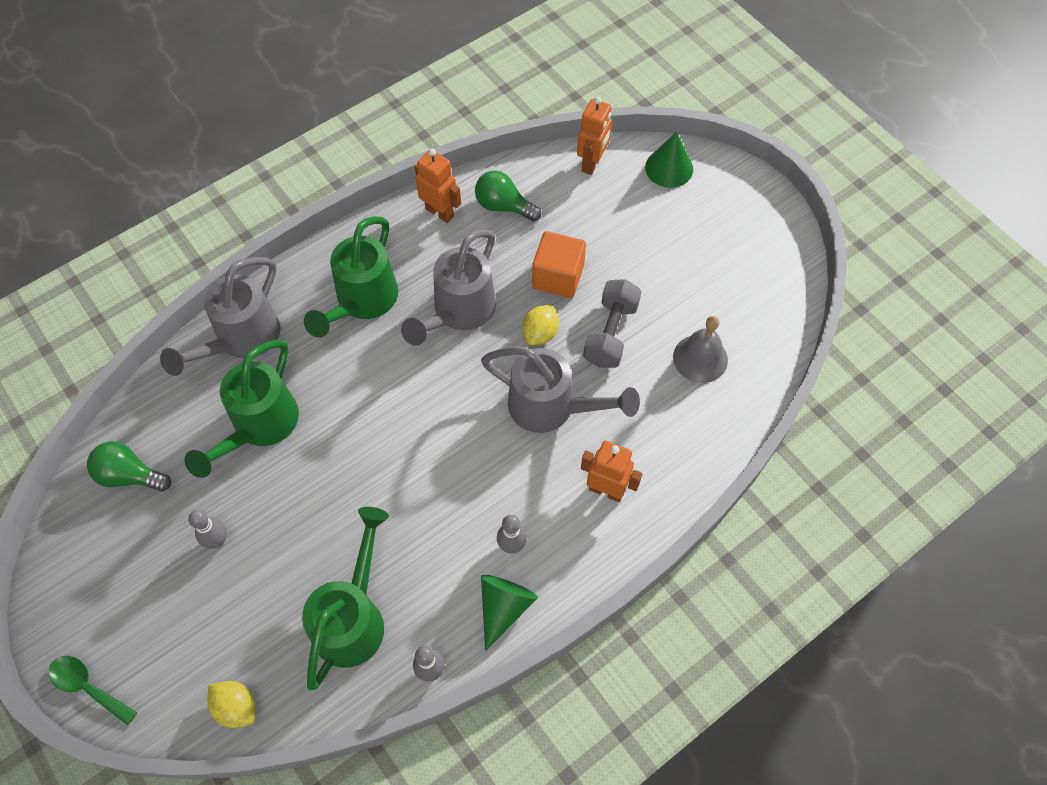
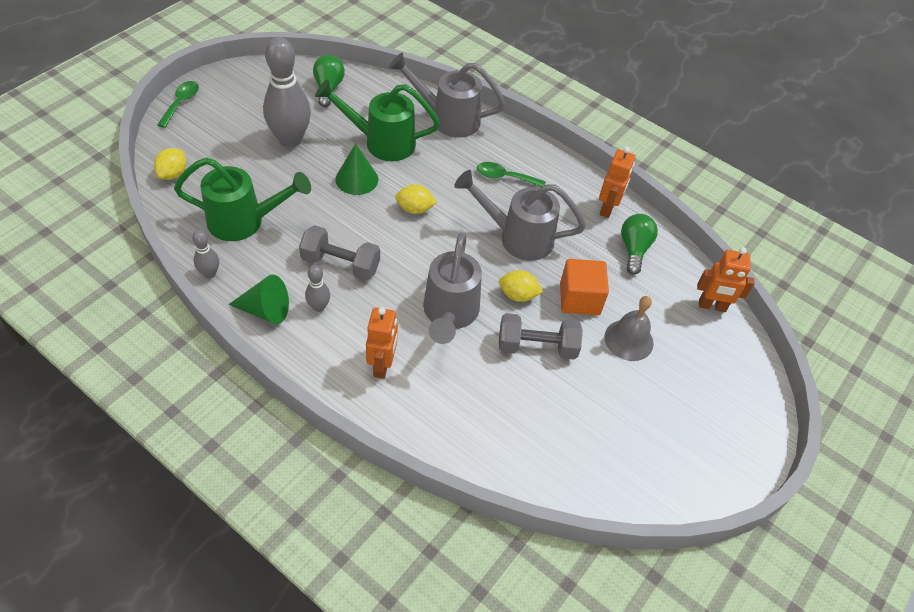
camera: 70 degrees right, 10 degrees down
grey bowling pin [188,510,227,549] -> grey bowling pin [263,37,311,147], size x2.16
green watering can [304,216,398,337] -> green spoon [477,162,546,187]
green cone [645,132,693,188] -> green cone moved to [335,144,378,195]
grey bell [673,316,728,383] -> grey bell moved to [605,296,654,361]
none -> grey dumbbell [299,225,380,281]
none -> yellow lemon [395,184,437,214]

